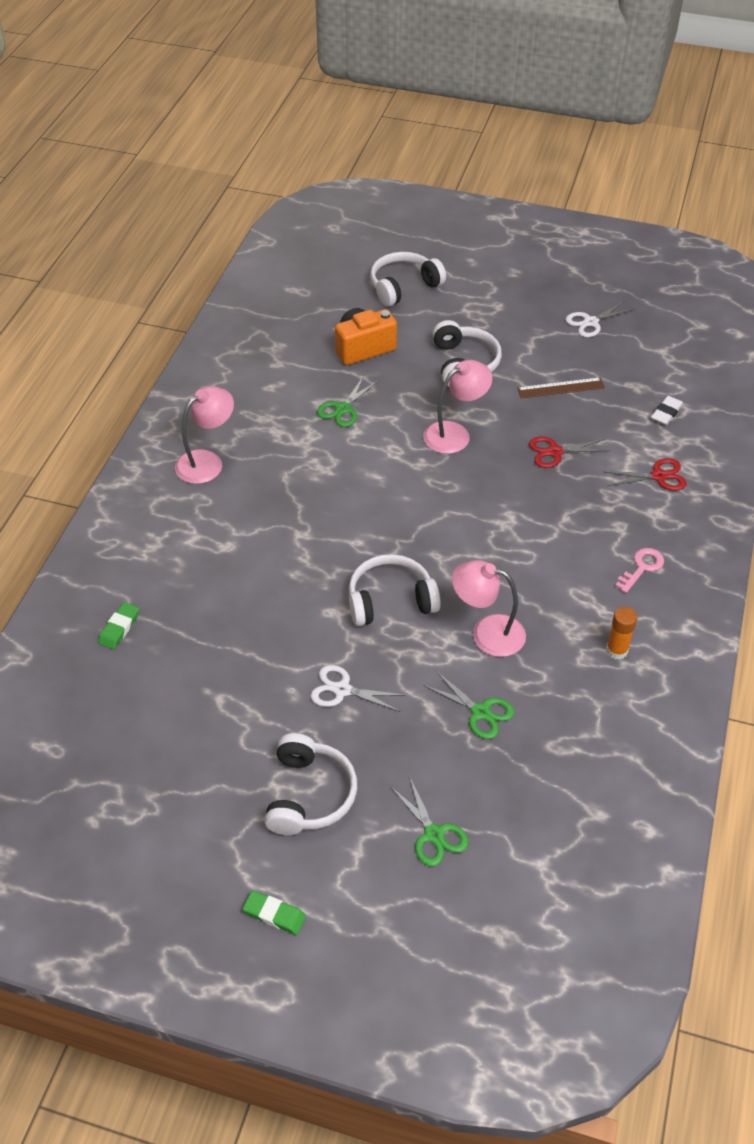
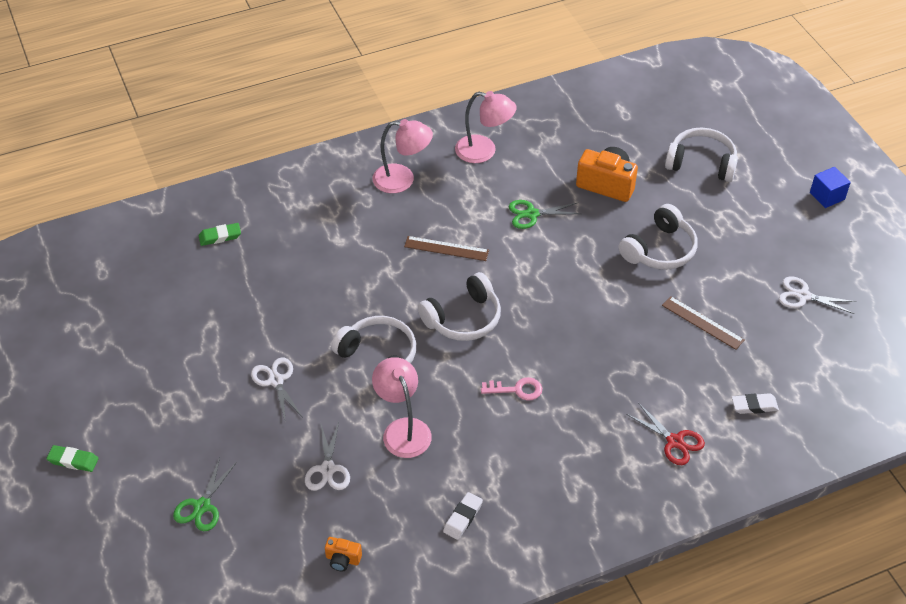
camera: 50 degrees right, 0 degrees up
green eraser [243,891,306,935] -> green eraser turned 60 degrees counterclockwise [47,445,99,472]
white headphones [265,733,357,835] -> white headphones moved to [418,272,501,341]
pink lamp [423,360,493,454] -> pink lamp moved to [455,91,517,163]
green scissors [423,671,514,739] -> white scissors [305,422,350,491]
red scissors [529,437,609,468] -> none
orange glue stick [606,607,637,660] -> white eraser [443,492,483,540]
pink key [615,548,664,593] -> pink key moved to [481,377,542,400]
none -> orange camera [325,537,362,571]
none -> brown ruler [404,236,489,261]
none -> blue cube [810,167,851,208]

